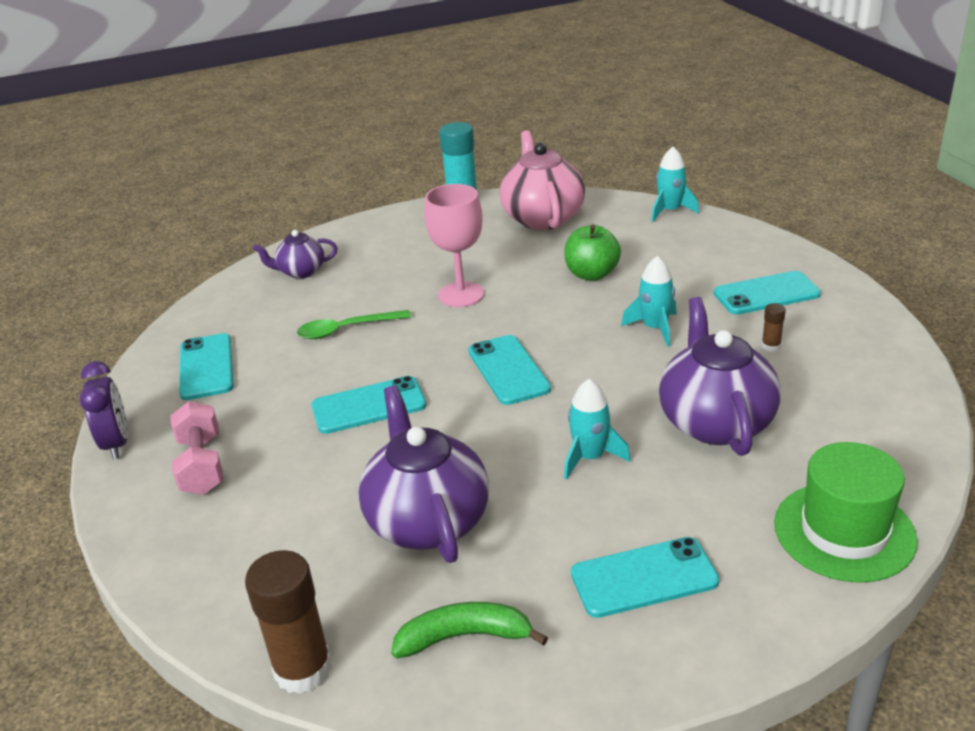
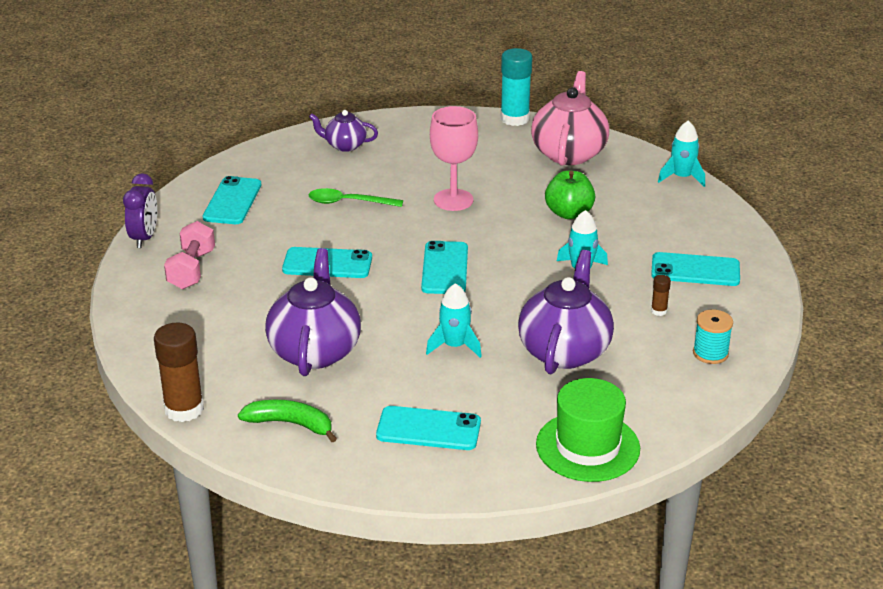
camera: 20 degrees right, 0 degrees up
none -> turquoise spool [693,309,733,364]

